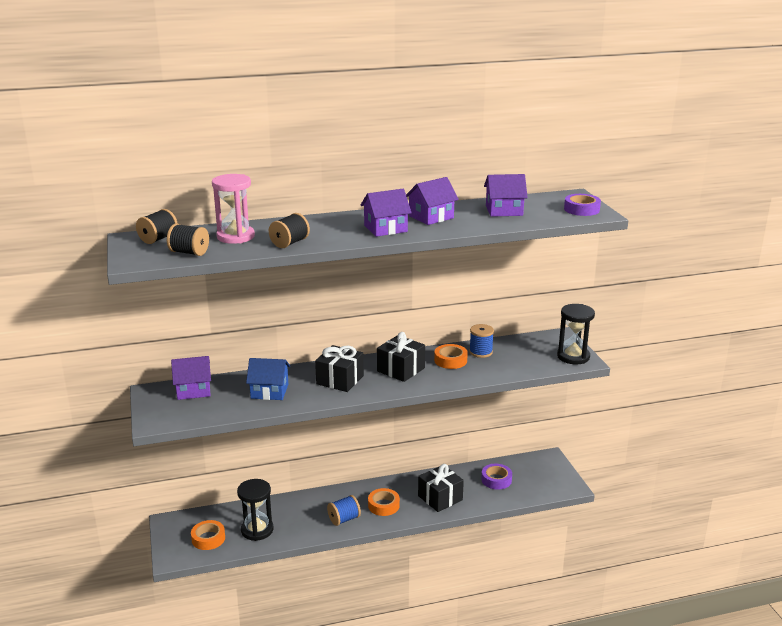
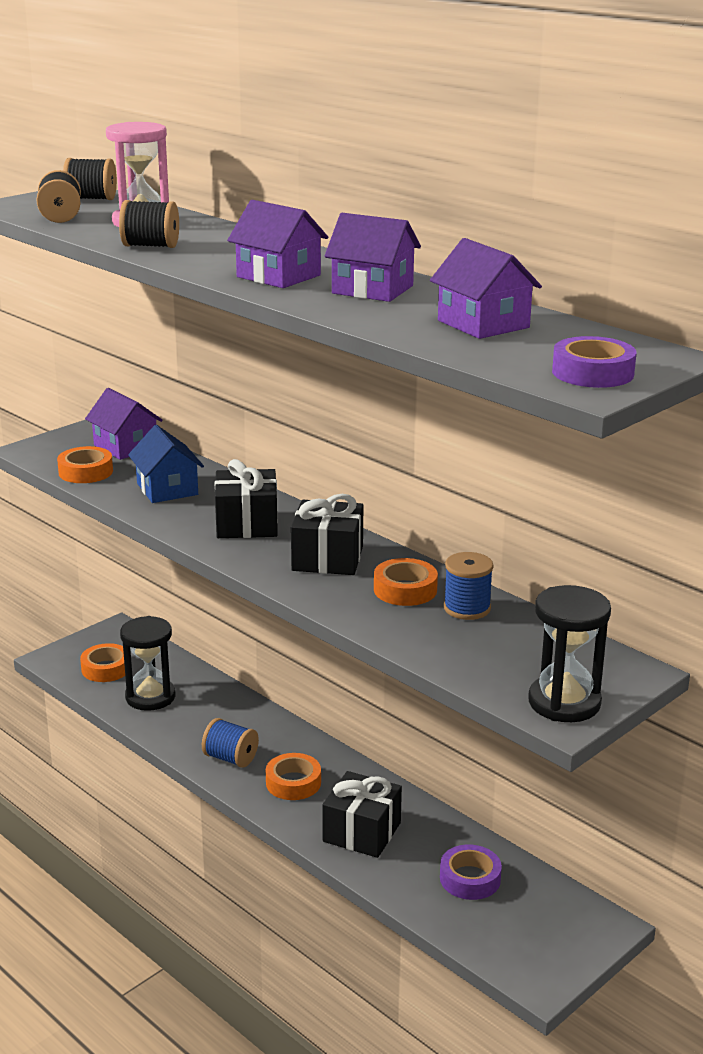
camera: 60 degrees right, 0 degrees up
none -> orange tape [57,446,113,483]

